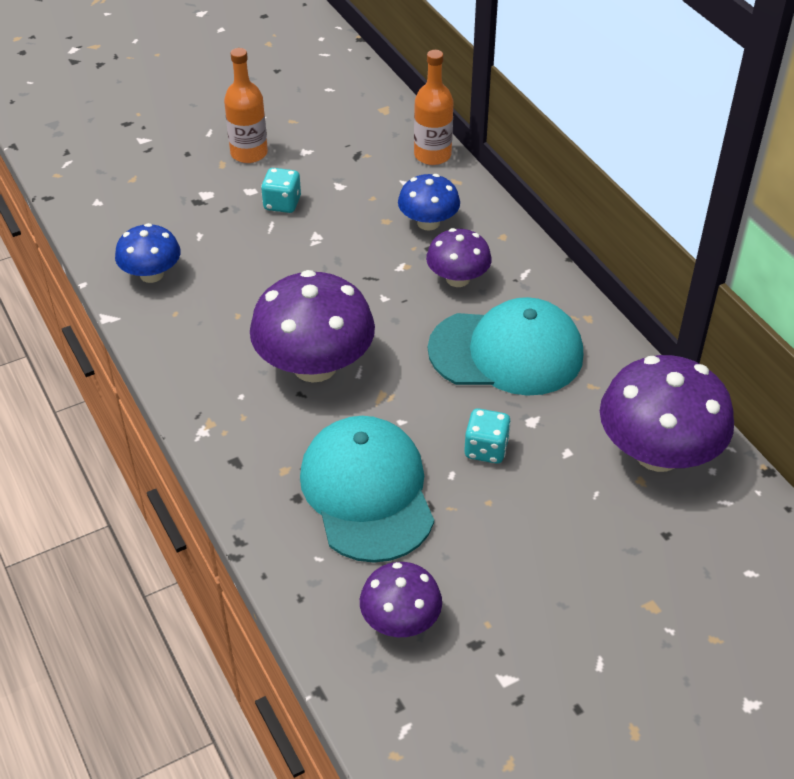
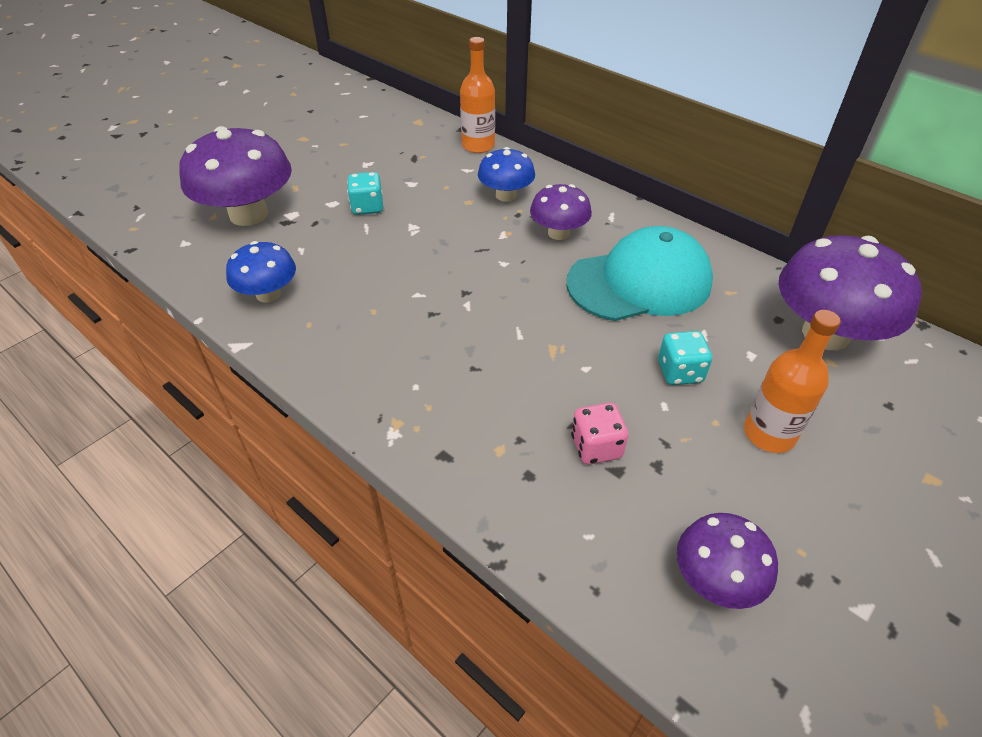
camera: 20 degrees left, 0 degrees up
orange bottle [224,48,268,163] -> orange bottle moved to [744,310,841,453]
purple mushroom [250,270,375,382] -> purple mushroom moved to [179,126,292,226]
turquoise cap [300,416,434,563] -> pink dice [571,403,628,464]

